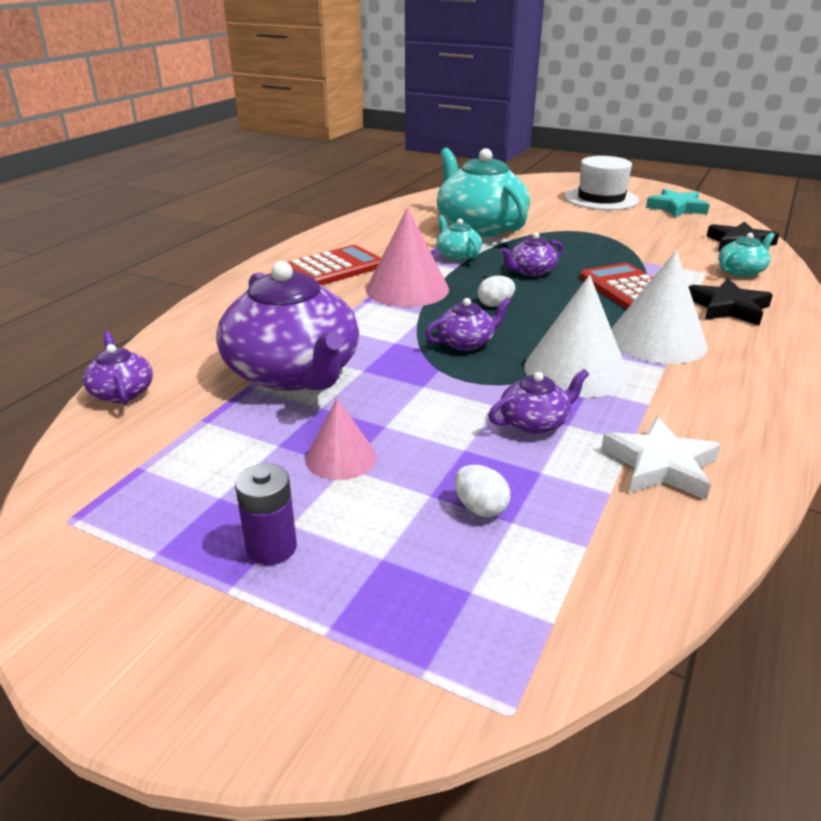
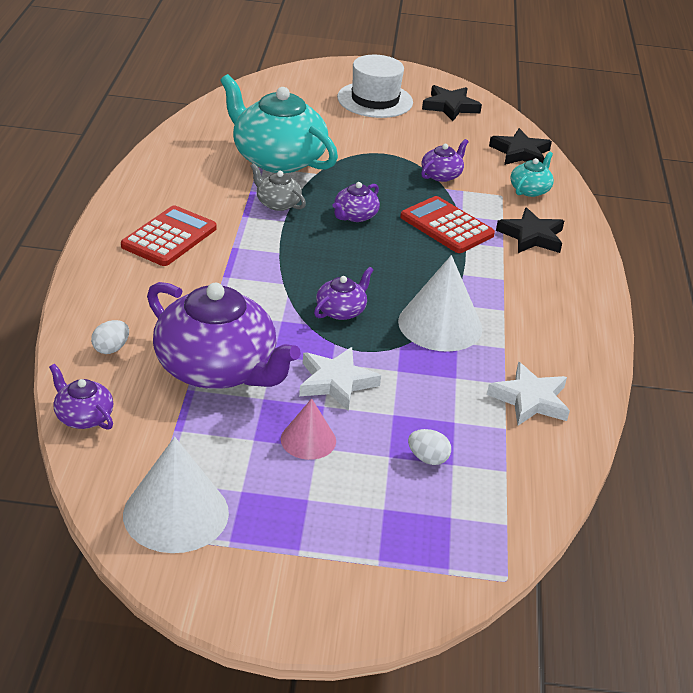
camera: 25 degrees left, 5 degrees up
purple battery [235,464,297,565] -> none
pink cone [366,207,449,307] -> none
turquoise teapot [436,215,482,261] -> grey teapot [251,163,306,211]
white egg [478,275,515,307] -> white egg moved to [91,320,129,354]
purple teapot [488,369,589,434] -> purple teapot moved to [421,139,469,182]
white cone [611,250,708,364] -> white cone moved to [123,437,229,553]
turquoise star [646,189,710,217] -> black star [422,85,482,121]
none -> white star [299,347,381,411]

